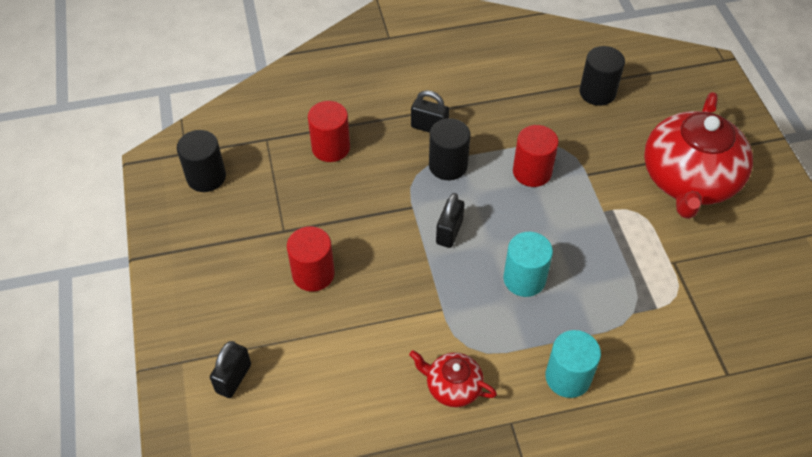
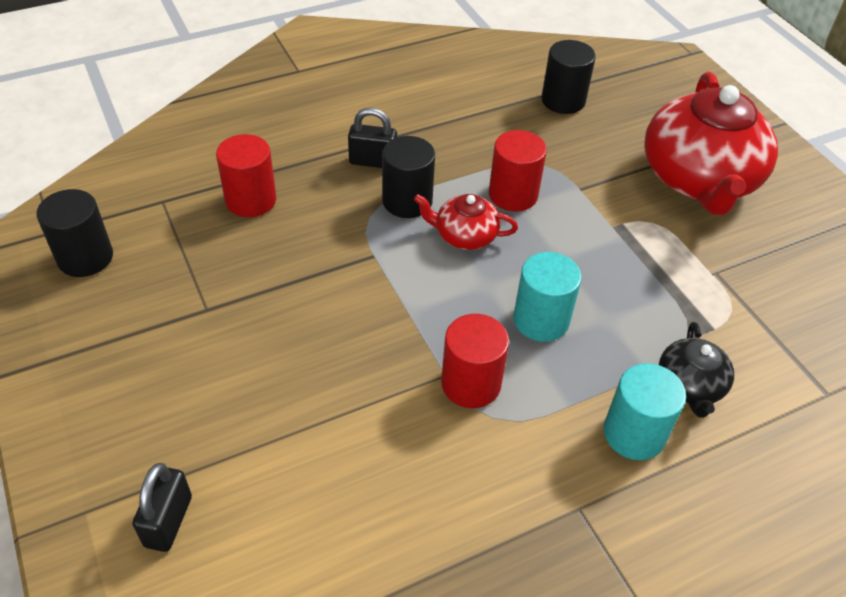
camera: 15 degrees left, 5 degrees down
red cylinder [287,226,335,292] -> red cylinder moved to [441,314,509,408]
red teapot [409,350,497,407] -> red teapot moved to [414,194,518,250]
black padlock [436,193,464,248] -> none
none -> black teapot [659,322,734,418]

